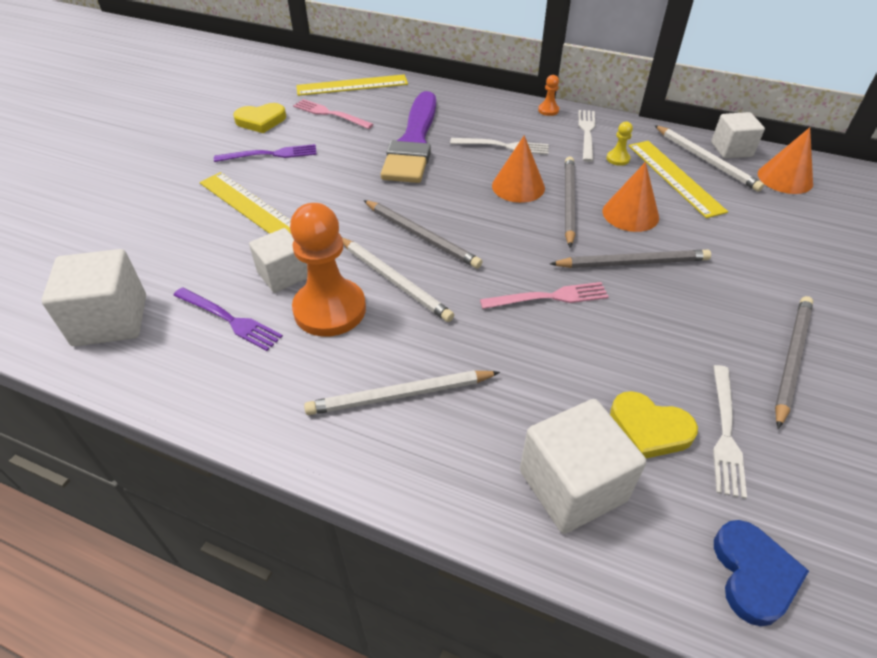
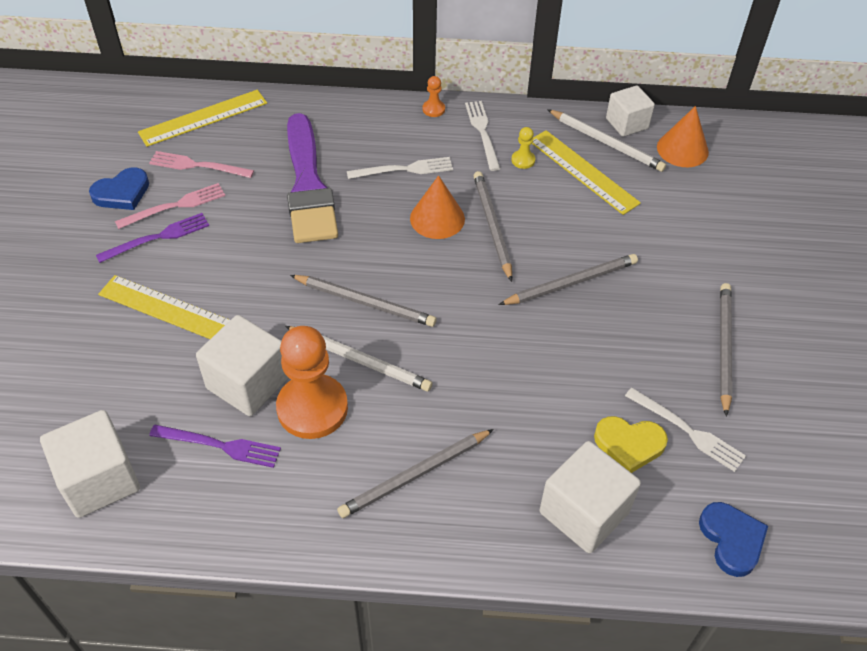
camera: 20 degrees left, 5 degrees up
yellow heart [233,103,286,133] -> blue heart [89,168,149,210]
white cube [249,228,307,293] -> white cube [196,315,289,416], size x1.51
white pencil [304,370,500,415] -> grey pencil [337,429,494,518]
pink fork [480,282,609,309] -> pink fork moved to [115,183,225,229]
orange cone [603,162,659,232] -> none
white fork [713,365,747,499] -> white fork turned 45 degrees counterclockwise [625,388,746,472]

